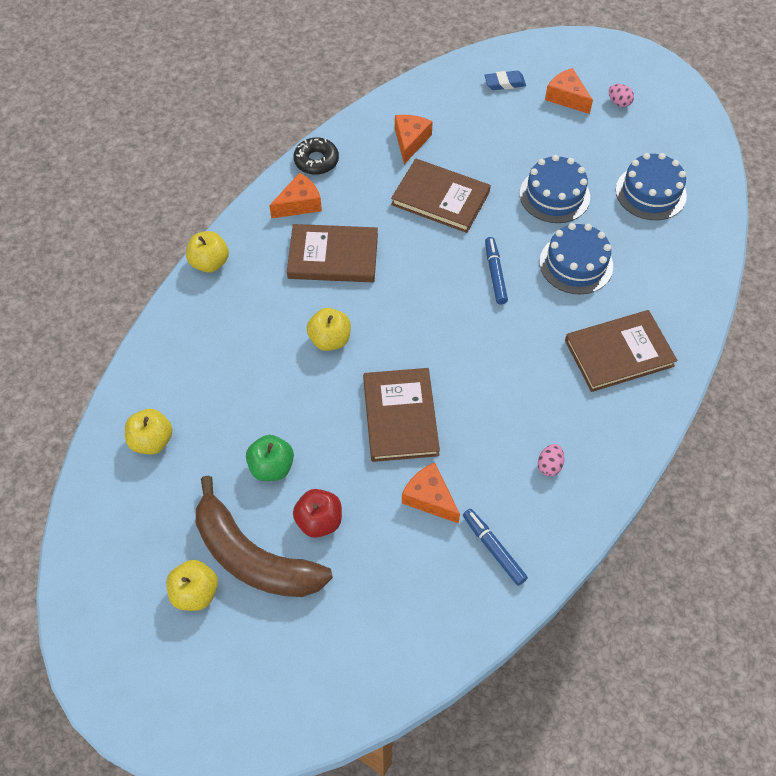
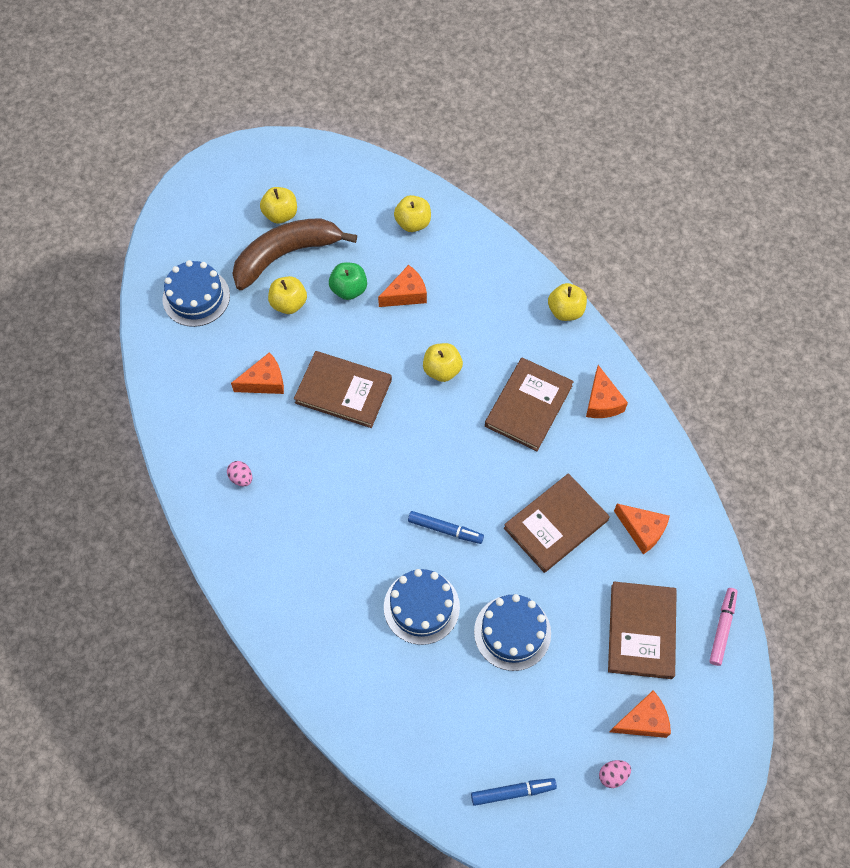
camera: 115 degrees right, 5 degrees up
red apple [293,489,342,538] -> yellow apple [268,276,307,314]
black donut [294,137,339,175] -> none
blue marker [463,509,528,586] -> blue marker moved to [471,778,557,806]
blue eraser [484,71,526,90] -> none
brown book [565,310,678,392] -> brown book moved to [608,582,677,679]
blue cake [616,153,687,220] -> blue cake moved to [163,260,230,327]
none -> orange cheese [378,265,427,307]
none -> pink marker [709,588,738,666]

